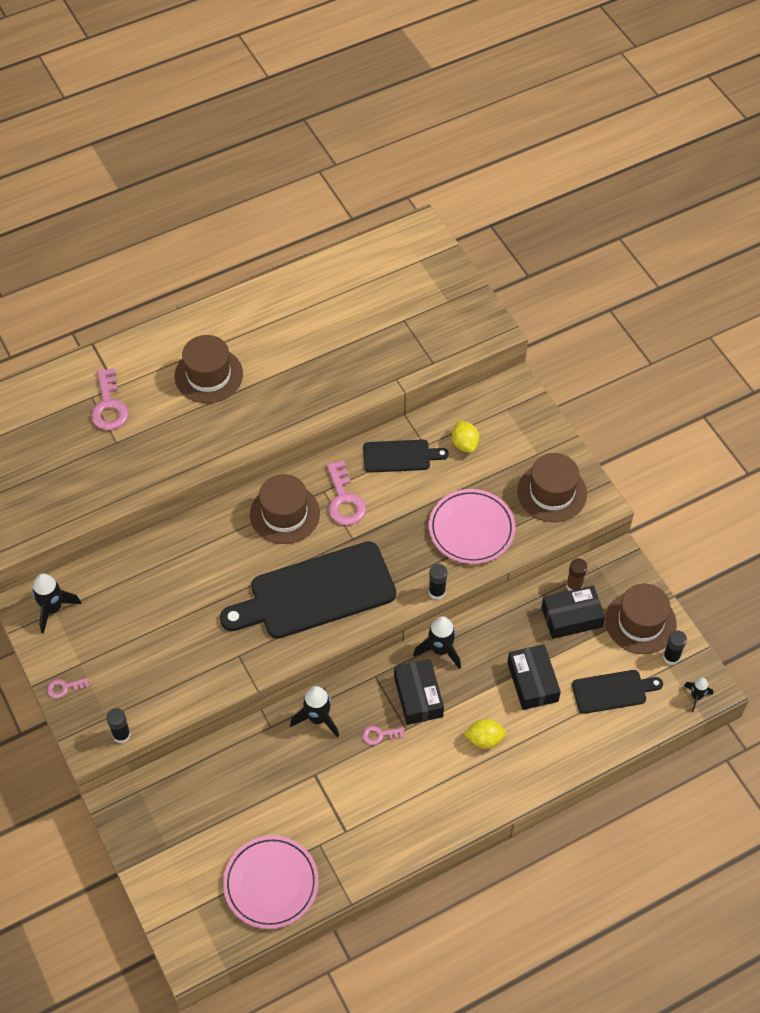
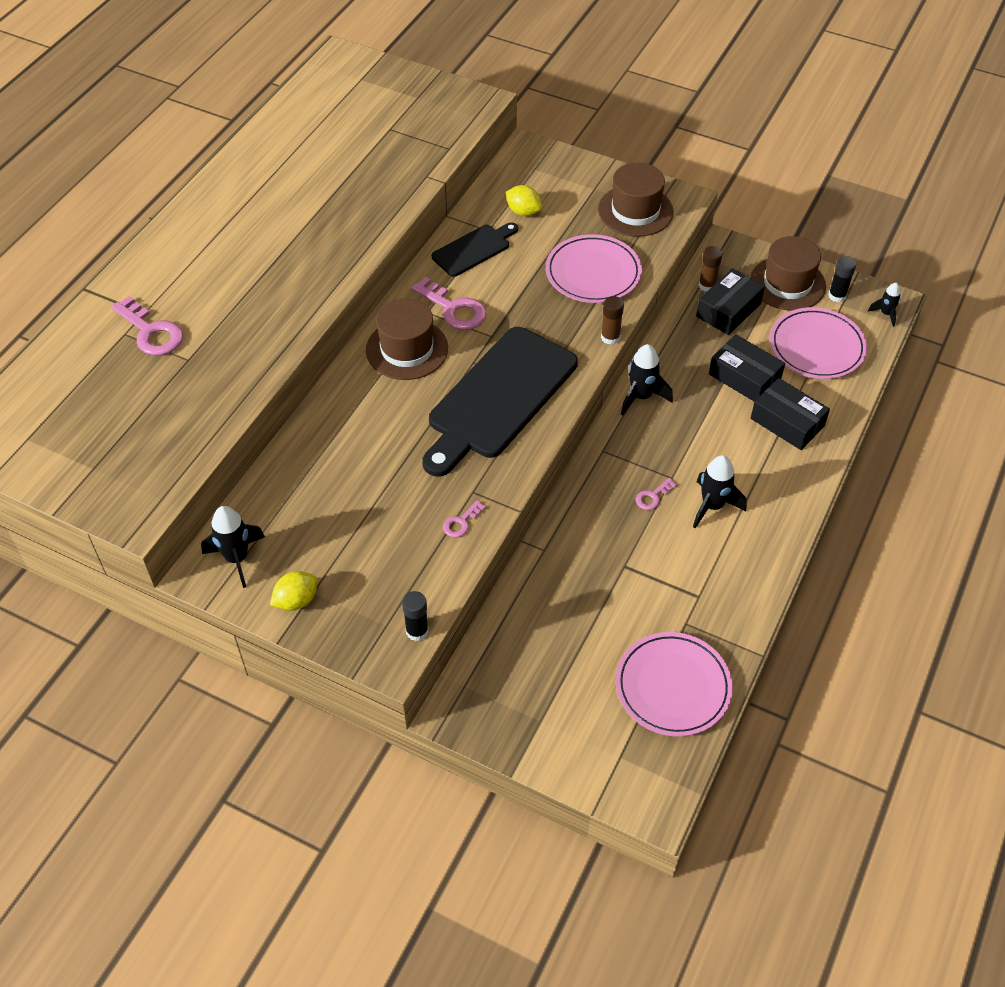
camera: 35 degrees left, 5 degrees down
pink key [47,678,89,698] -> pink key moved to [443,500,486,538]
brown hat [174,335,243,403] -> none
black rocket [290,686,339,738] -> black rocket moved to [693,455,747,528]
black box [394,659,444,725] -> black box moved to [751,378,830,450]
black glue stick [429,564,447,600] -> brown glue stick [601,296,624,345]
yellow lemon [464,719,506,749] -> yellow lemon moved to [270,571,318,611]
black cutting board [572,670,663,714] -> pink plate [770,307,867,379]

